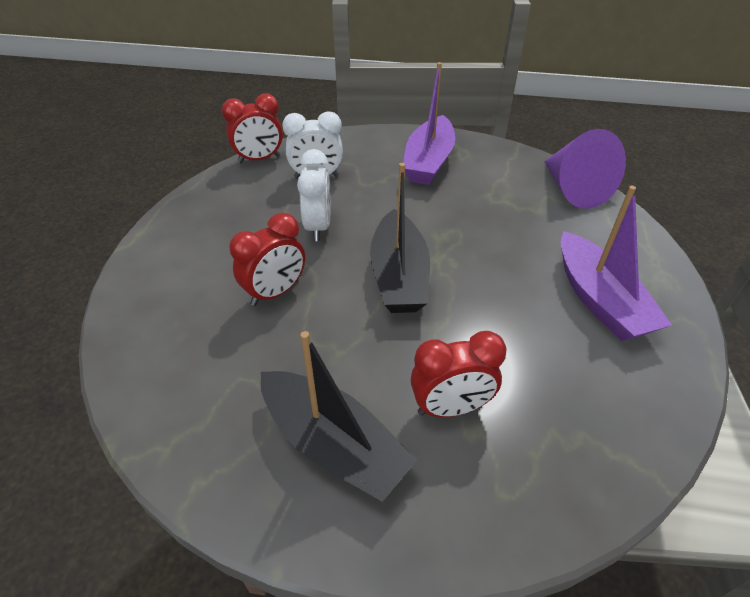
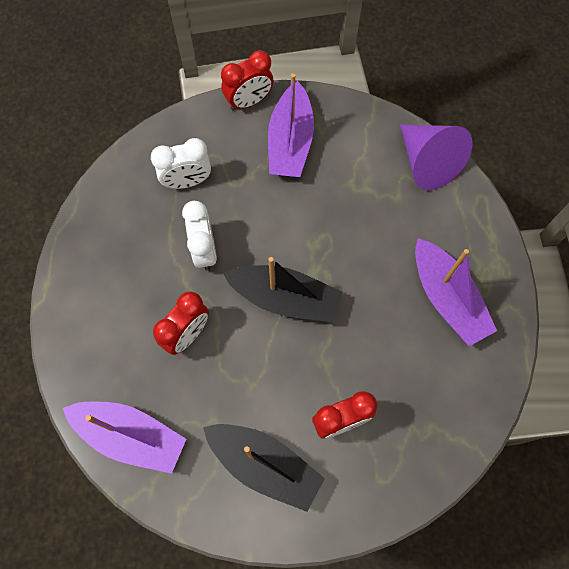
camera: 10 degrees left, 25 degrees up
red clock [222,94,283,163] -> red clock moved to [221,50,274,111]
black boat [370,163,430,313] -> black boat turned 60 degrees counterclockwise [223,257,342,322]
none -> purple boat [62,402,186,474]

